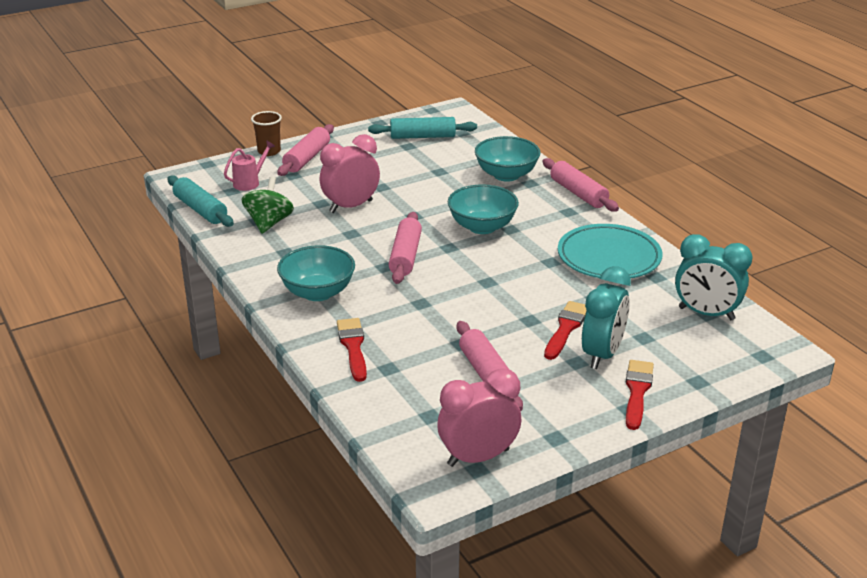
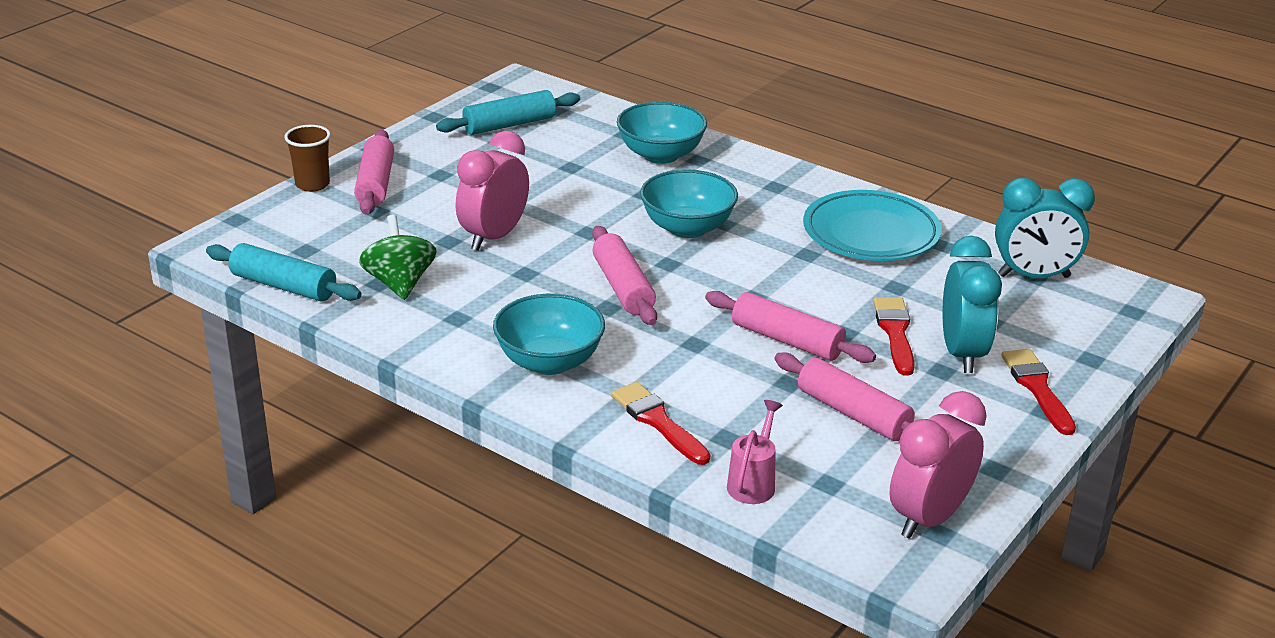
camera: 25 degrees left, 0 degrees up
pink watering can [224,140,275,191] -> pink watering can moved to [727,400,783,504]
pink rolling pin [542,158,619,212] -> pink rolling pin moved to [705,291,876,363]

